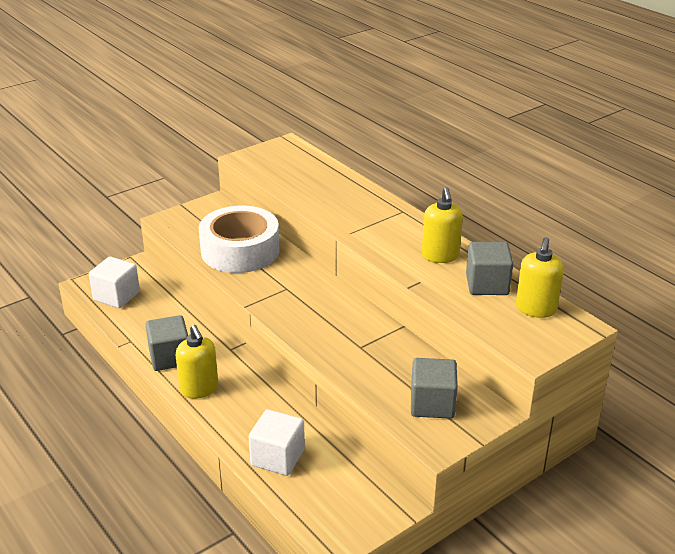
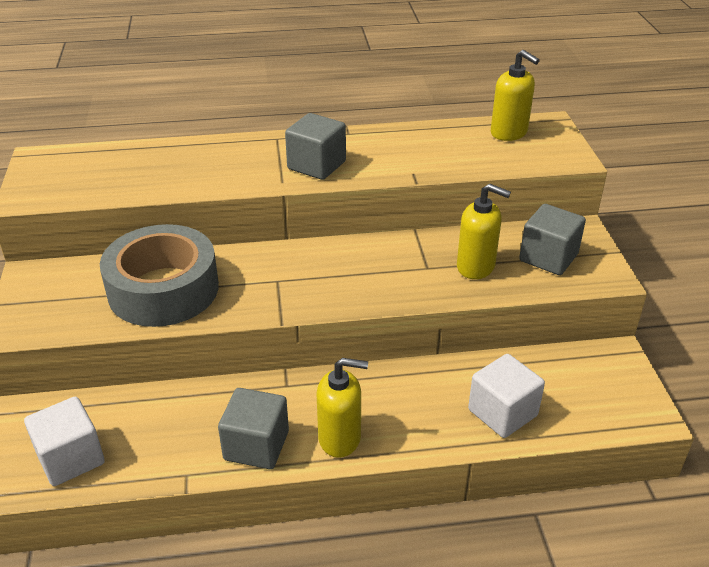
camera: 60 degrees left, 5 degrees up
white tape [199,206,279,273] -> grey tape [100,224,219,327]
yellow soap dispenser [422,187,463,263] -> yellow soap dispenser moved to [457,184,511,279]
grey cube [466,242,513,295] -> grey cube moved to [285,113,346,180]

